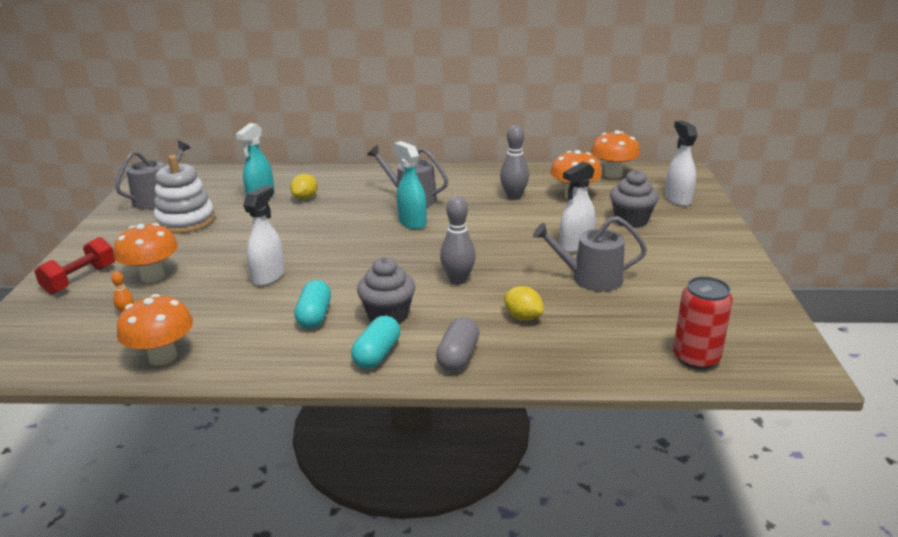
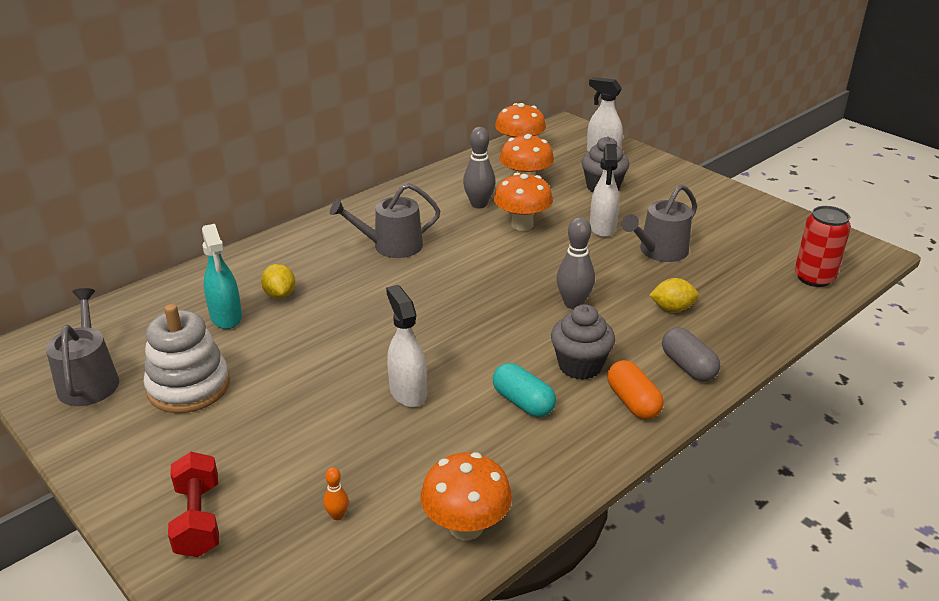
camera: 45 degrees left, 5 degrees up
orange mushroom [114,223,178,283] -> orange mushroom moved to [494,173,553,231]
turquoise capsule [351,315,400,369] -> orange capsule [607,360,664,420]
turquoise spray bottle [394,141,427,229] -> none

